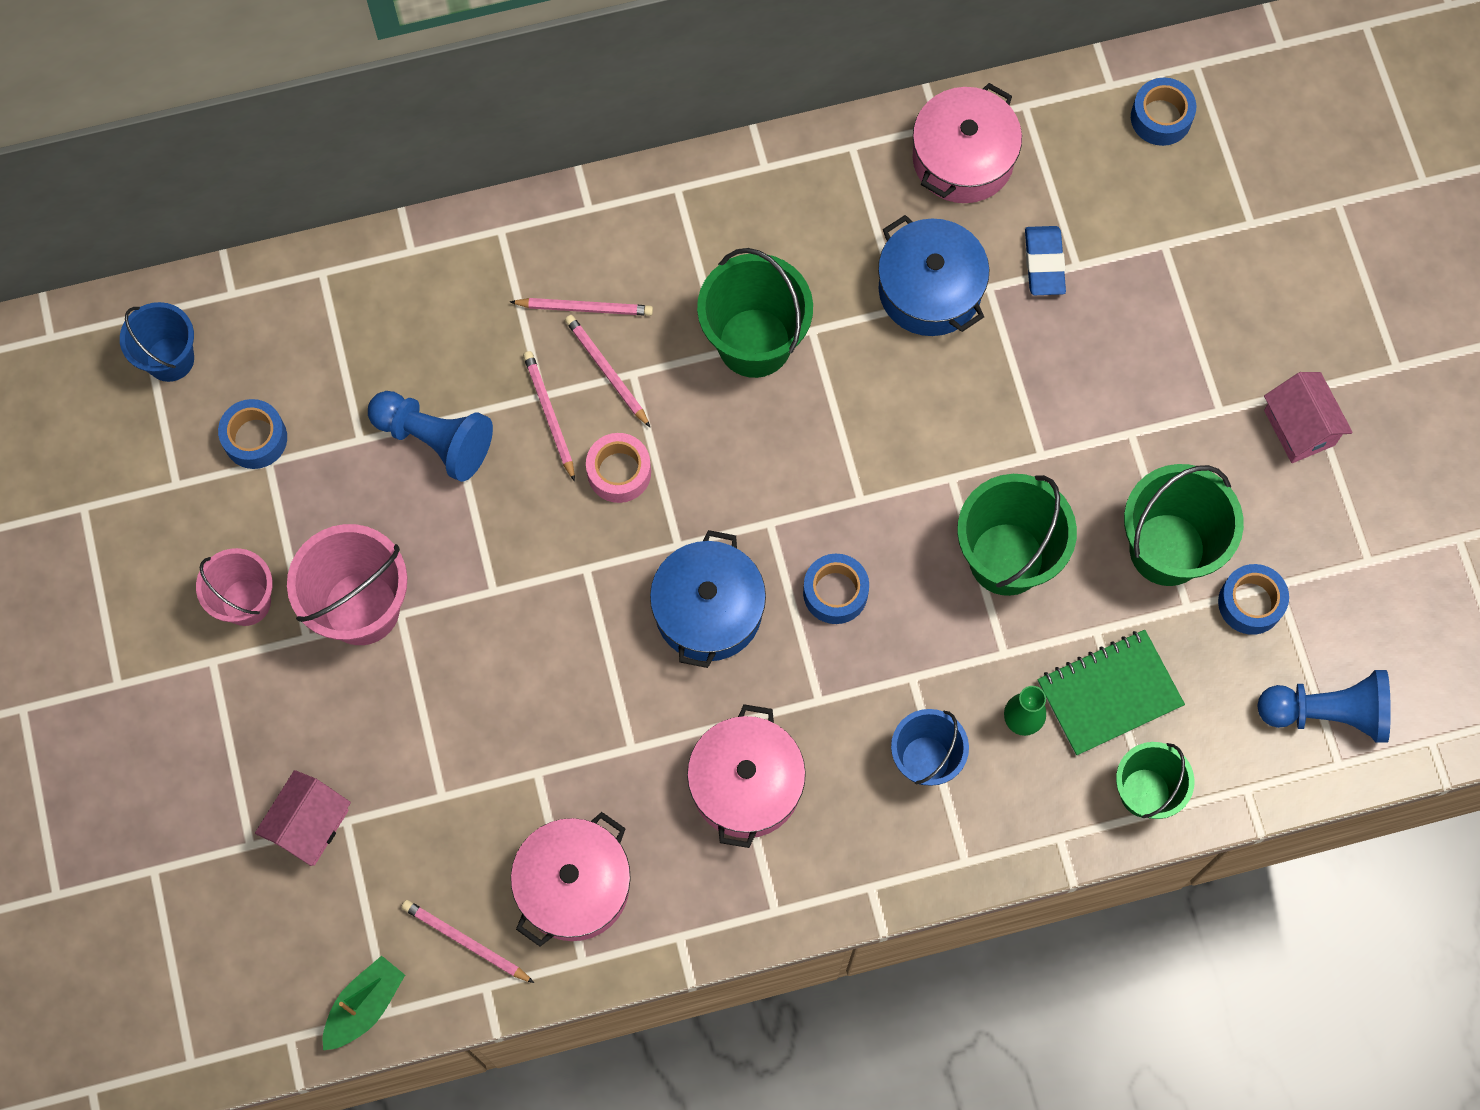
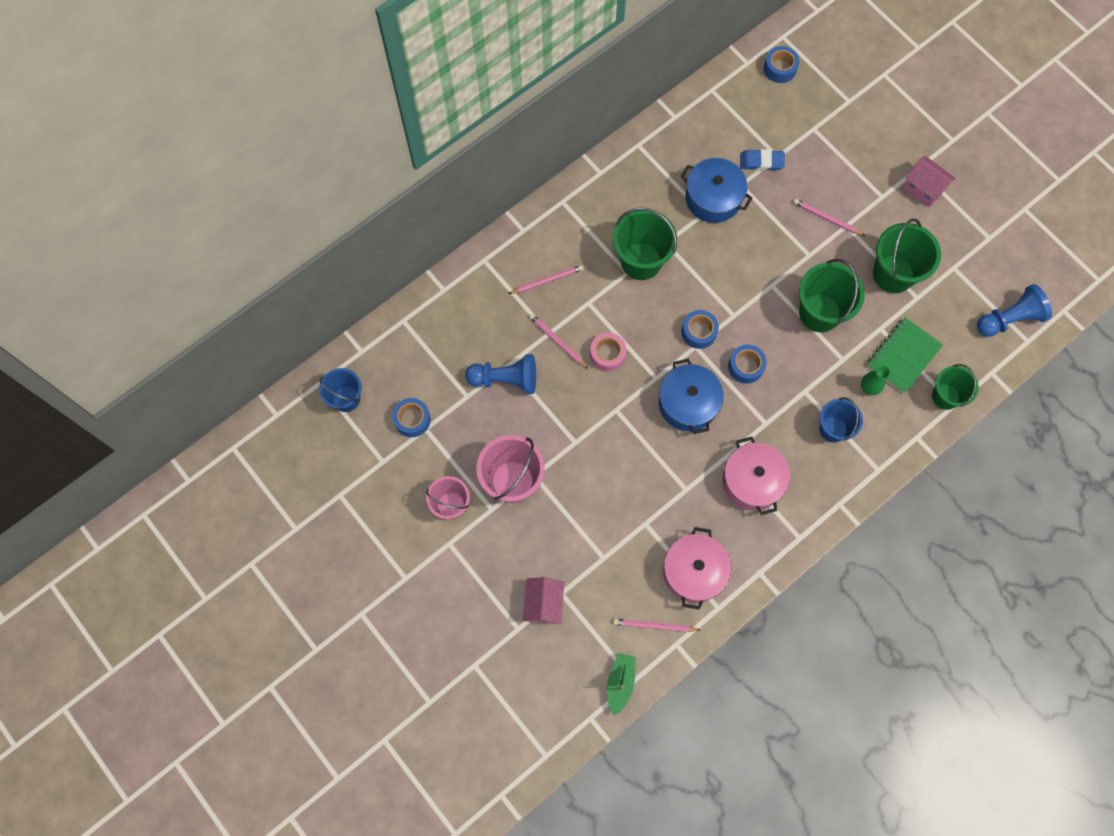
camera: 25 degrees left, 0 degrees up
pink pencil [565,315,651,428] -> pink pencil moved to [793,199,865,236]
pink pot [912,83,1022,203] -> none
blue eraser [1025,226,1066,295] -> blue eraser turned 60 degrees counterclockwise [740,149,785,171]
blue tape [1218,564,1289,635] -> blue tape moved to [681,310,719,349]

